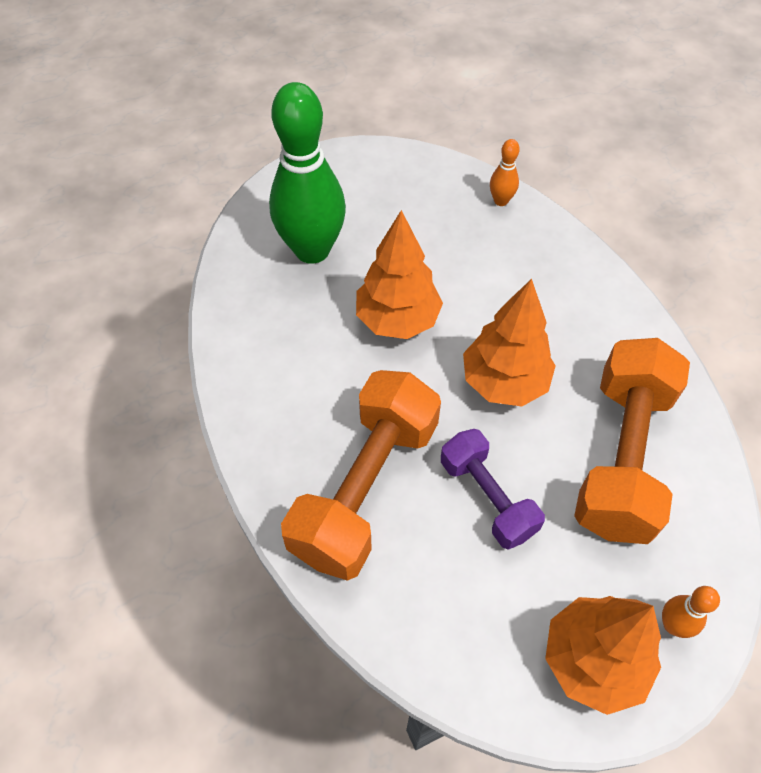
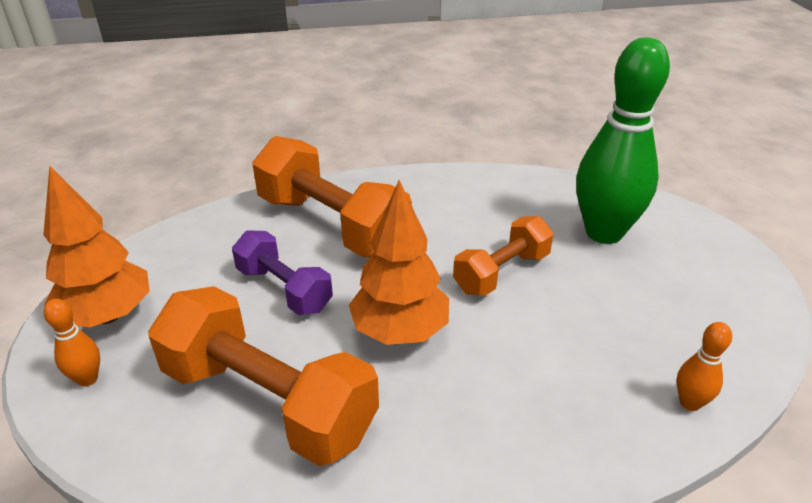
camera: 105 degrees right, 20 degrees down
orange tree [356,210,443,339] -> orange dumbbell [453,216,554,296]
purple dumbbell [441,429,545,550] -> purple dumbbell turned 60 degrees clockwise [232,230,333,315]

